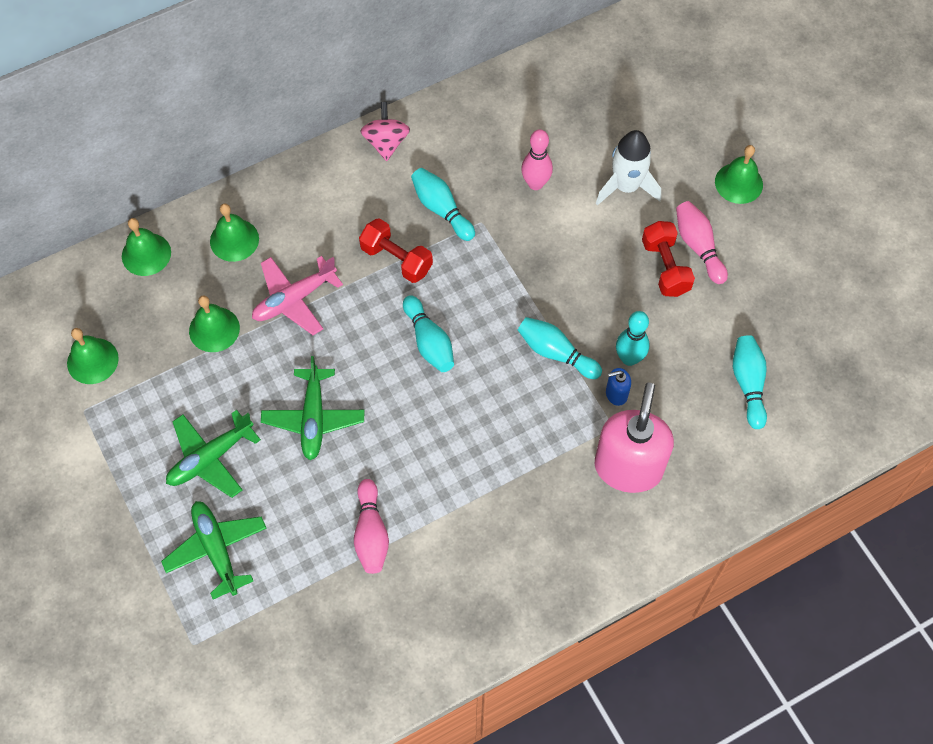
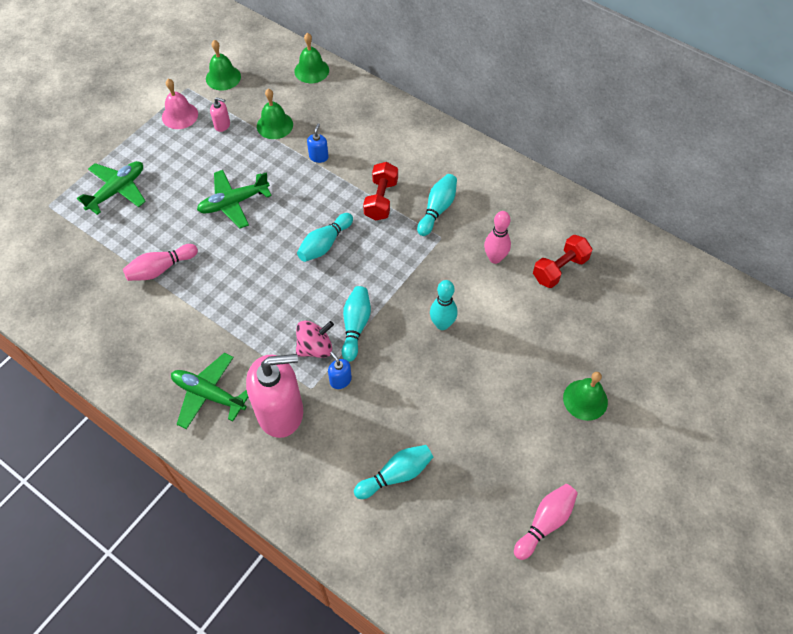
camera: 65 degrees right, 5 degrees down
green plane [166,410,261,498] -> green plane moved to [171,353,248,429]
green bell [210,203,259,262] -> none
pink plane [252,256,343,335] -> blue soap dispenser [307,123,329,163]
pink spinning top [360,102,410,161] -> pink spinning top moved to [296,321,334,358]
white rocket [596,130,661,206] -> none
turquoise bowling pin [616,311,649,366] -> turquoise bowling pin moved to [430,280,458,330]
red dumbbell [642,221,695,297] -> red dumbbell moved to [533,235,592,288]
pink bowling pin [676,201,728,284] -> pink bowling pin moved to [514,484,578,560]
none -> pink bell [162,79,198,129]
none -> pink soap dispenser [210,97,230,132]

